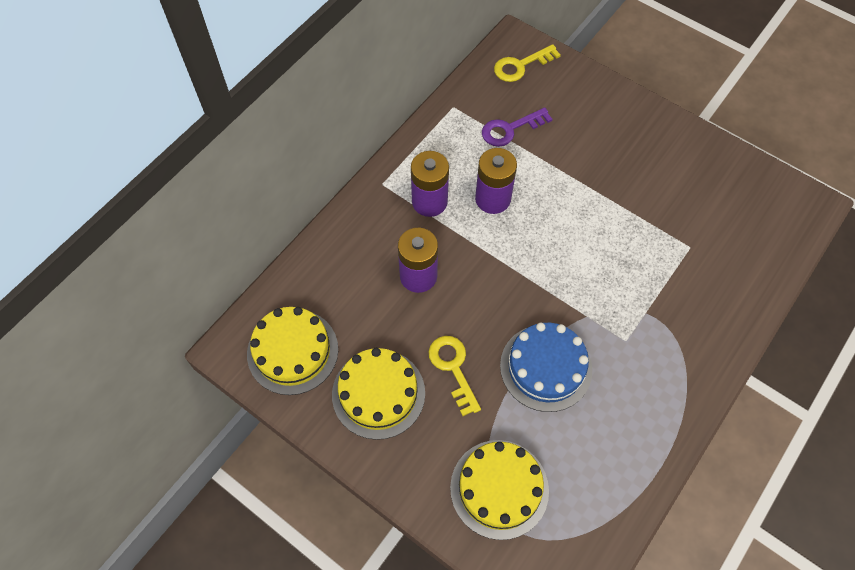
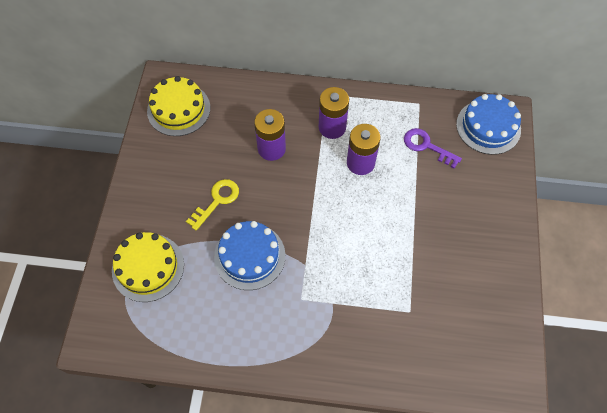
camera: 60 degrees right, 0 degrees up
yellow cake [332,348,425,440] -> none
yellow key [494,44,561,82] -> blue cake [456,94,521,155]

